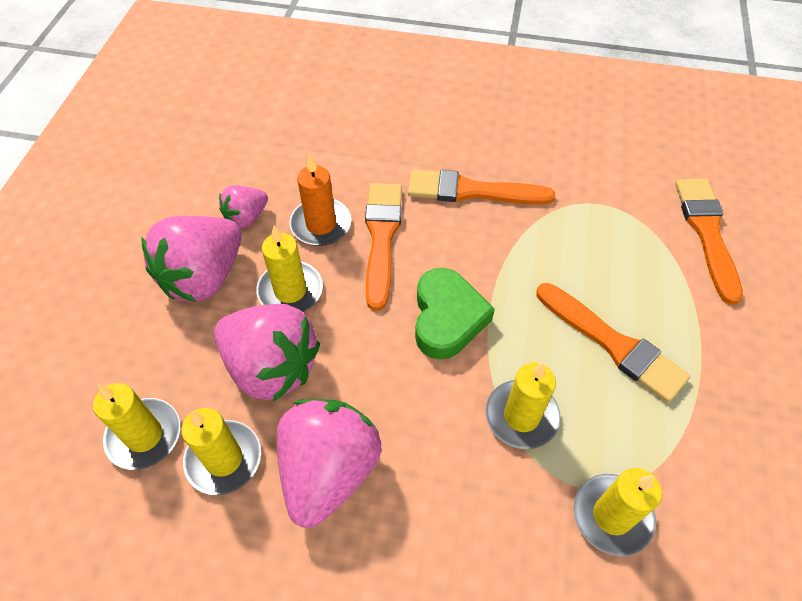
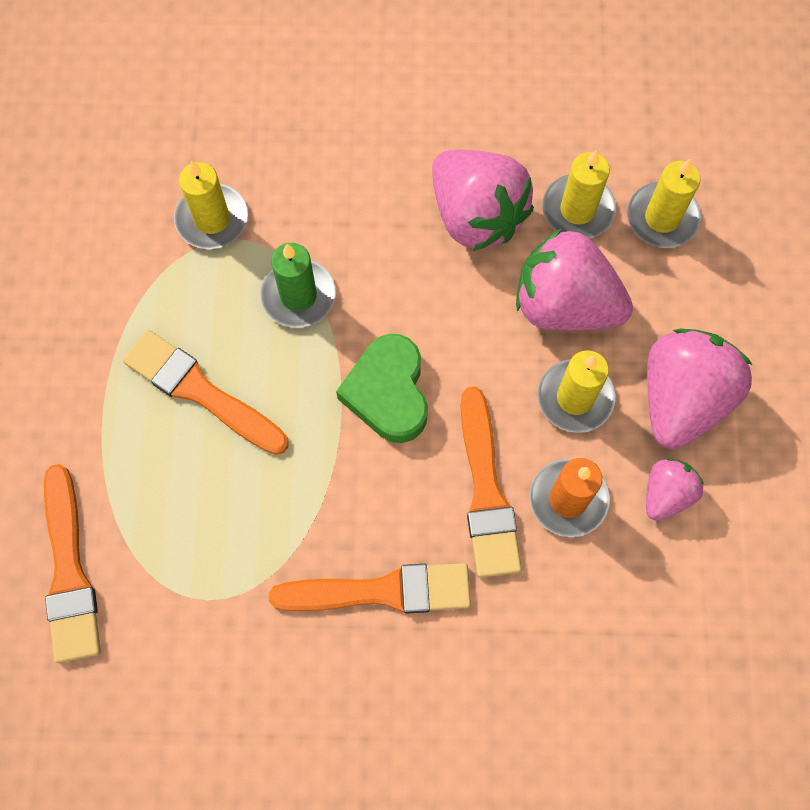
camera: 170 degrees right, 15 degrees up
pink strawberry [276,399,381,528] -> pink strawberry turned 45 degrees counterclockwise [432,150,534,251]
yellow candle [486,363,560,449] -> green candle [260,243,336,328]

